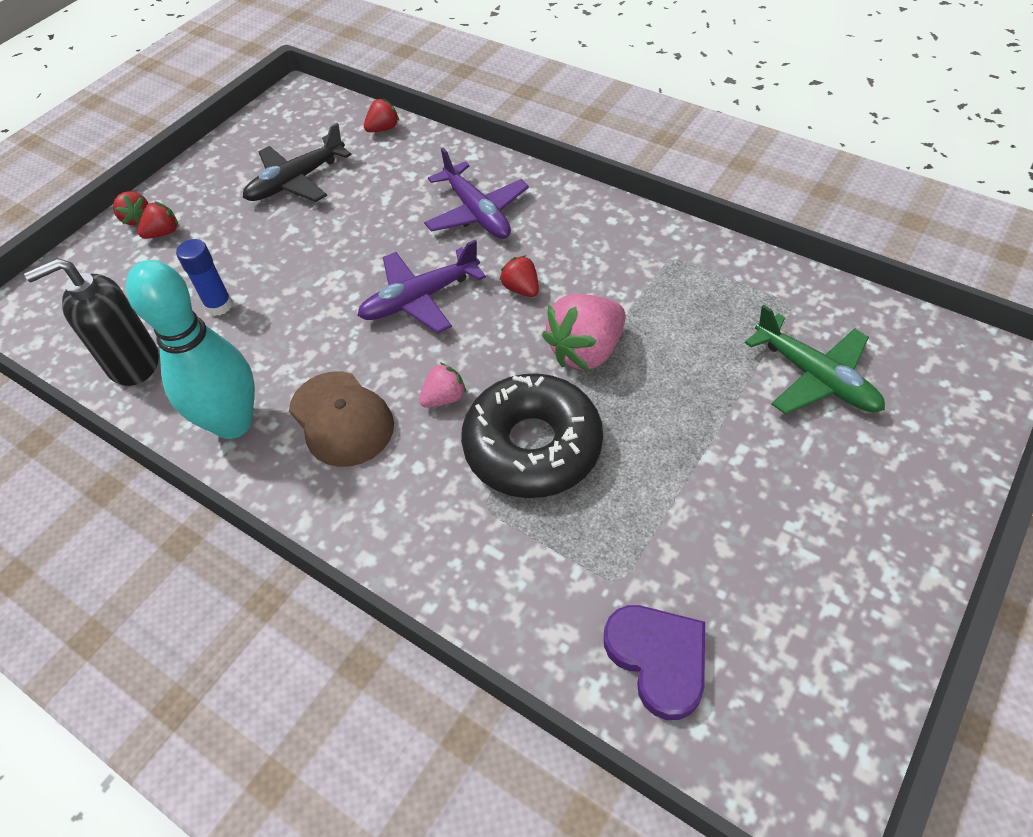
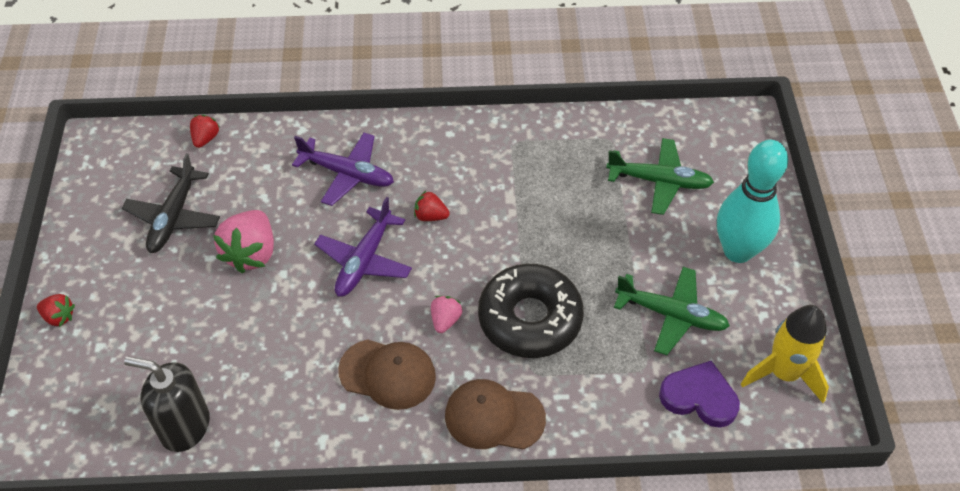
camera: 40 degrees left, 0 degrees up
black soap dispenser [24,258,159,386] -> black soap dispenser turned 75 degrees clockwise [124,356,210,452]
turquoise bowling pin [126,260,255,439] -> turquoise bowling pin moved to [717,140,788,263]
red strawberry [138,201,178,239] -> none
blue glue stick [176,239,233,316] -> none
pink strawberry [542,294,626,371] -> pink strawberry moved to [213,210,274,273]
none -> brown cap [445,379,546,449]
none -> green plane [614,267,730,355]
none -> yellow rocket [741,305,829,403]

